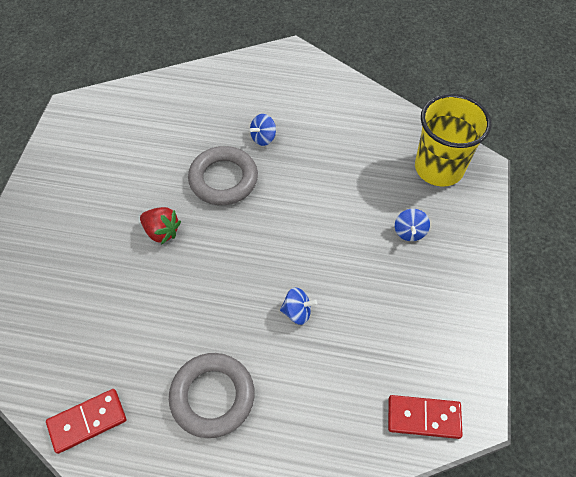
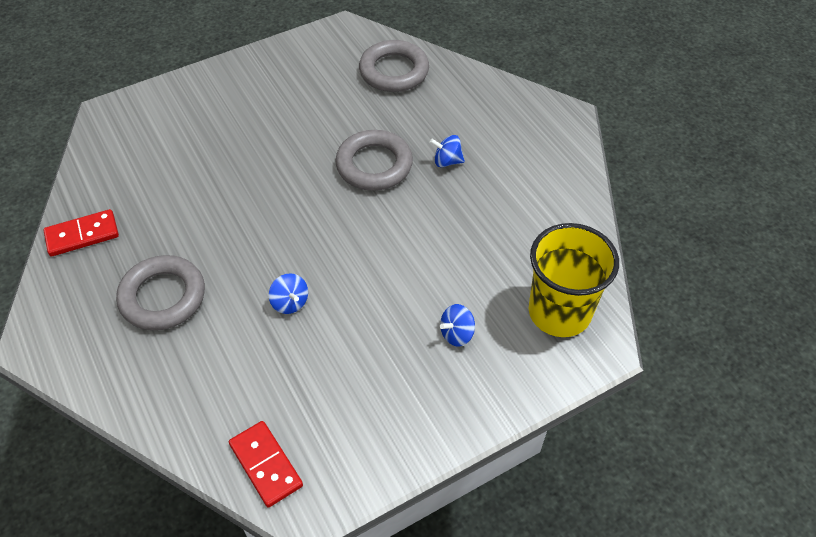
camera: 50 degrees right, 5 degrees down
red domino [46,389,126,454] -> red domino turned 45 degrees counterclockwise [44,209,119,257]
red strawberry [140,207,181,245] -> none
none -> grey ring [359,40,429,92]

